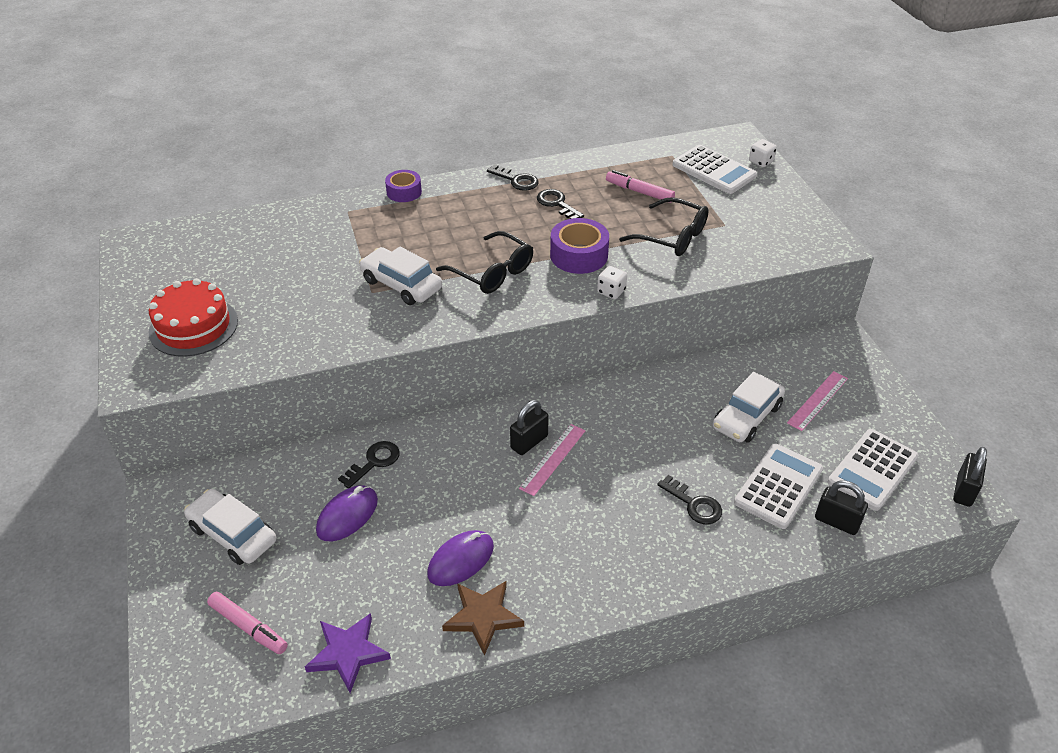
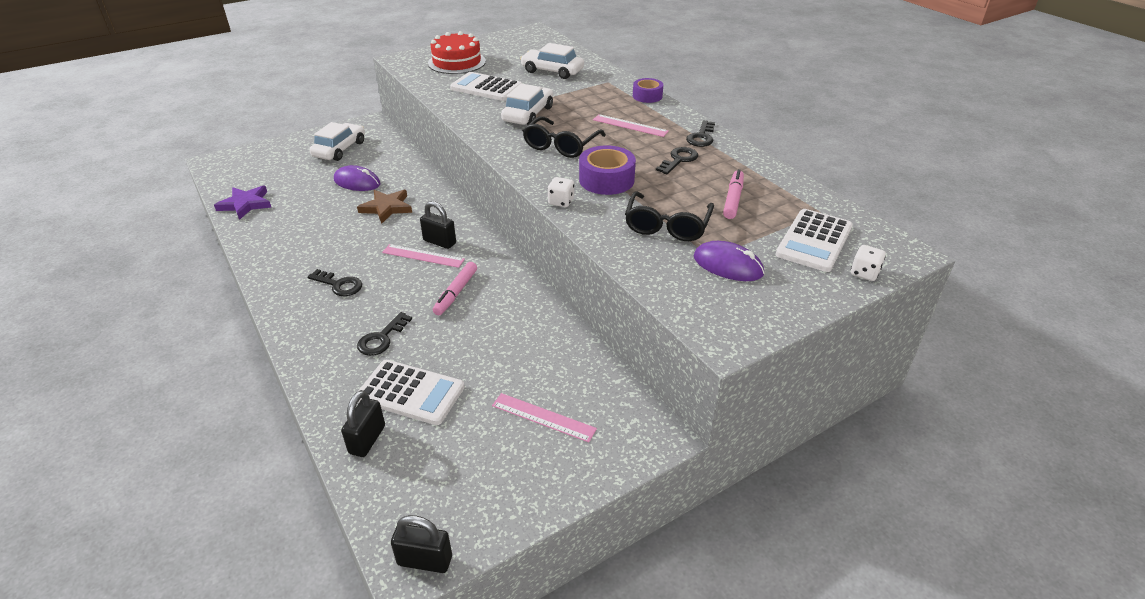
camera: 75 degrees right, 5 degrees down
pink marker [207,592,288,654] -> pink marker moved to [433,262,477,315]
black key [338,441,400,488] -> black key moved to [307,269,362,296]
purple mouse [427,530,494,586] -> purple mouse moved to [693,241,764,281]
brown star [442,581,524,656] -> brown star moved to [357,190,412,224]
white car [713,372,785,443] -> white car moved to [520,43,584,79]
white calculator [827,429,918,511] -> white calculator moved to [450,72,523,101]
none -> pink ruler [593,114,669,137]

